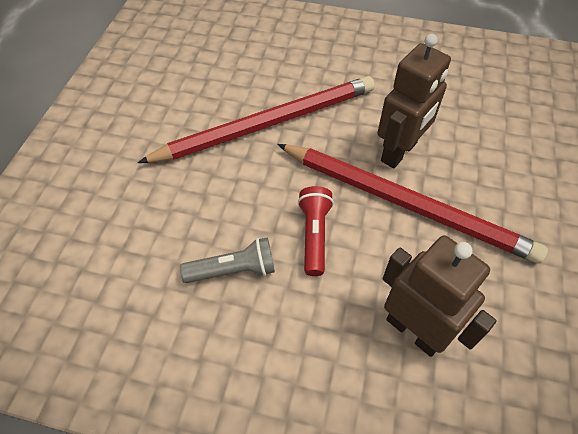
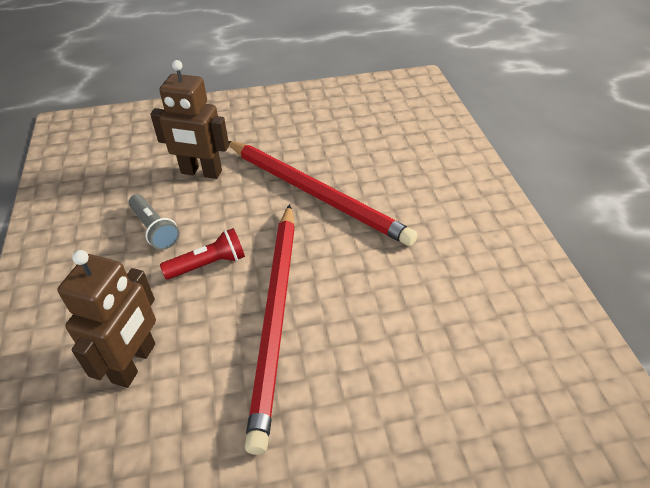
camera: 65 degrees right, 10 degrees down
brown robot [377,34,451,168] -> brown robot moved to [150,60,229,179]

